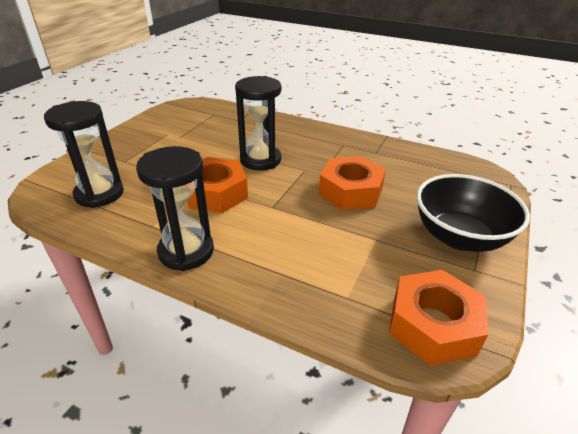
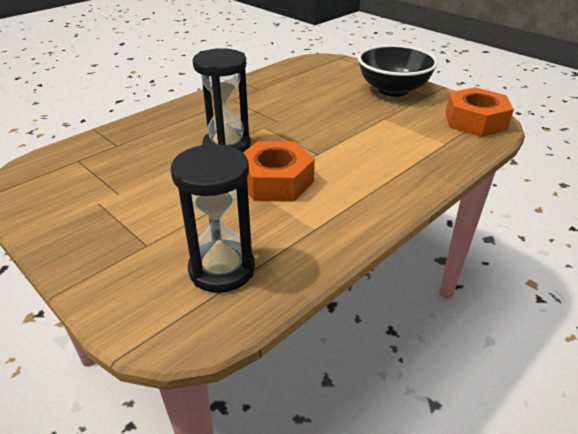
camera: 70 degrees left, 0 degrees up
black hourglass [136,146,214,271] -> none
orange nut [319,156,386,210] -> none

